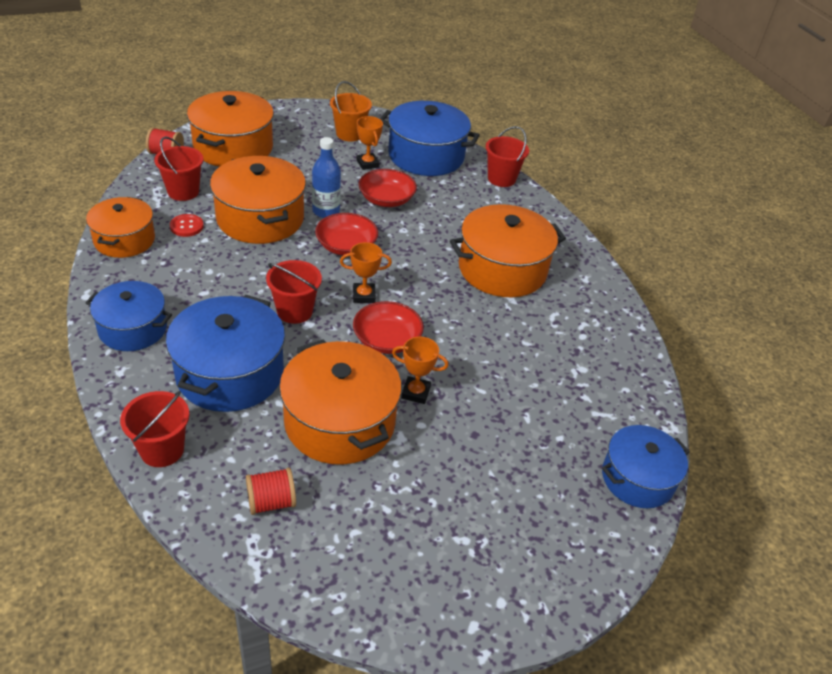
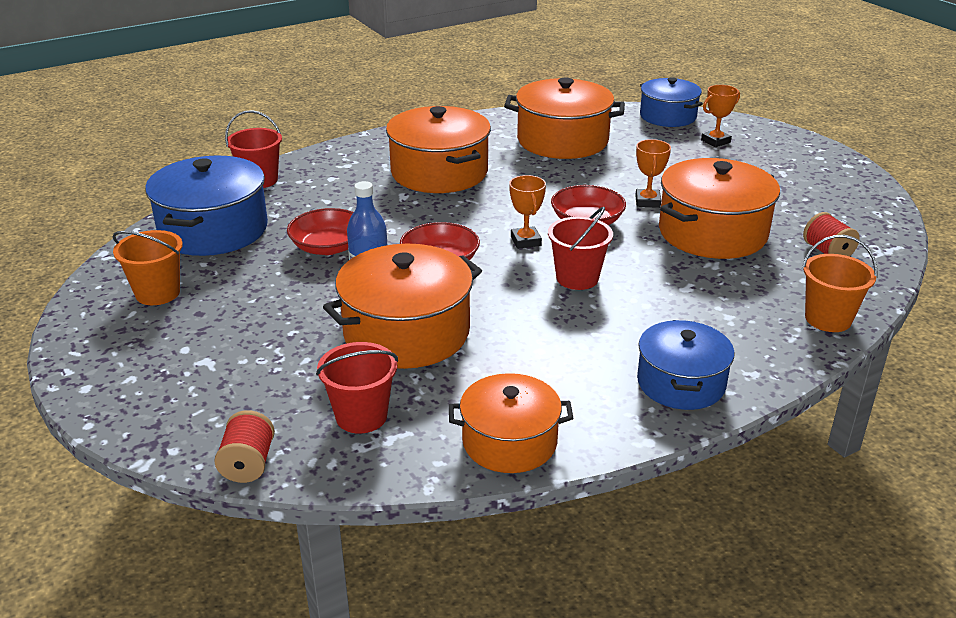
camera: 95 degrees left, 10 degrees down
red bucket [120,391,190,467] -> orange bucket [802,235,878,332]
blue pot [166,295,285,412] -> none
red button [170,214,204,237] -> none
orange pot [187,91,274,167] -> orange pot moved to [504,78,625,159]
orange trophy [356,116,383,170] -> orange trophy moved to [701,85,740,147]

